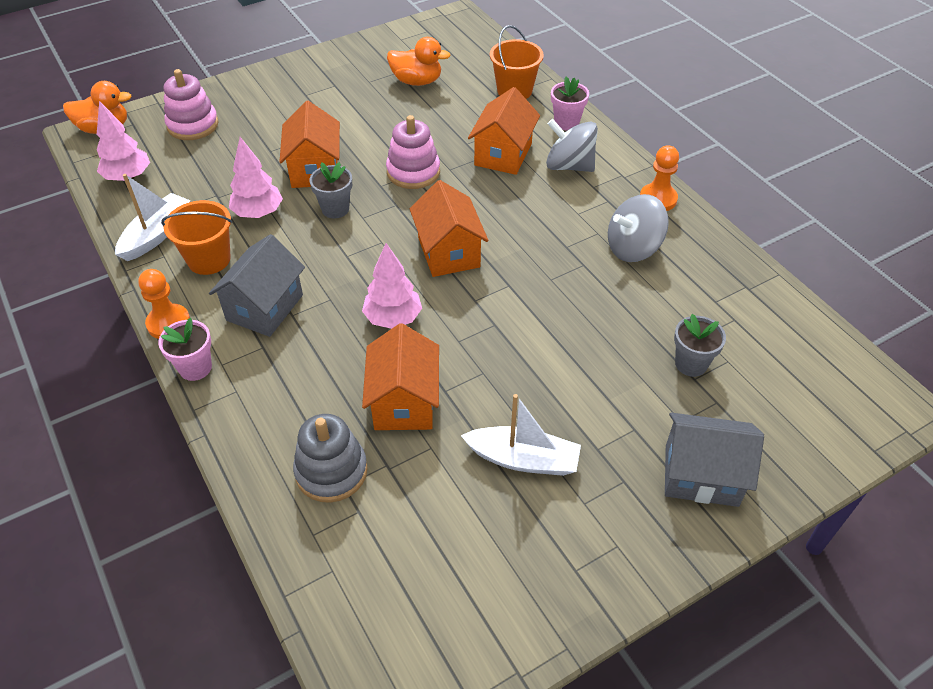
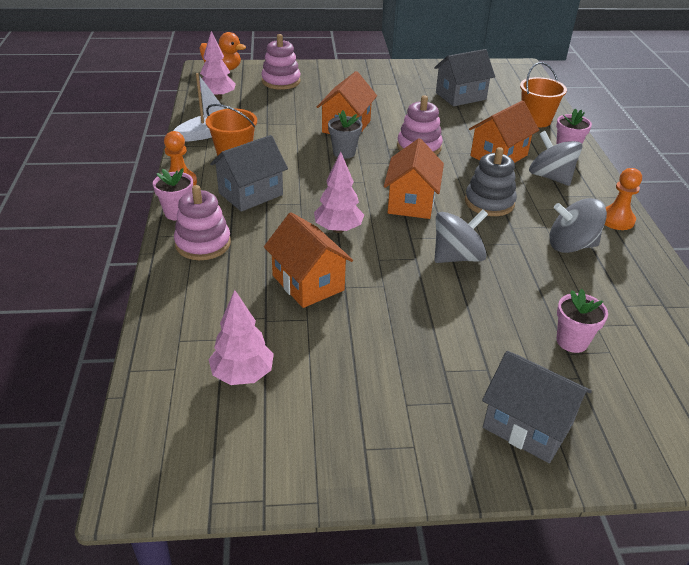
camera: 25 degrees right, 10 degrees down
pink tree [229,137,283,218] -> pink tree moved to [208,290,274,385]
grey stacking toy [293,414,368,503] -> grey stacking toy moved to [465,147,517,216]
orange house [362,323,439,430] -> orange house turned 60 degrees counterclockwise [264,212,353,308]
orange duck [387,37,451,86] -> grey house [434,49,495,106]
white boat [461,394,581,476] -> none
grey flower pot [674,314,726,377] -> pink flower pot [557,289,608,353]
none -> pink stacking toy [174,185,231,260]
none -> grey spinning top [435,209,488,263]

